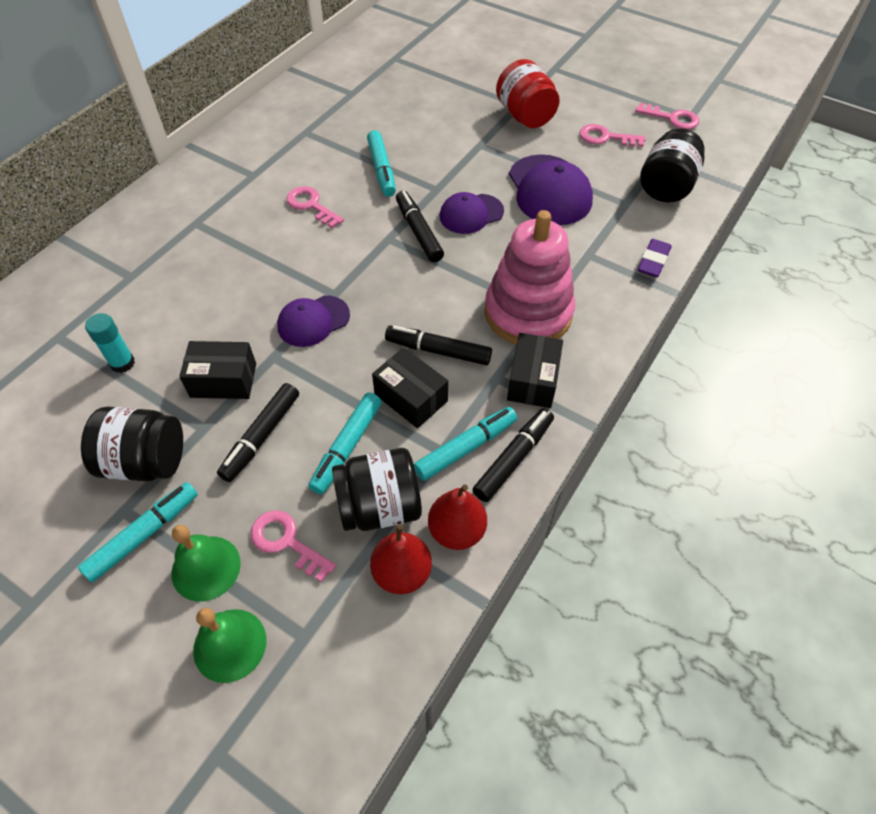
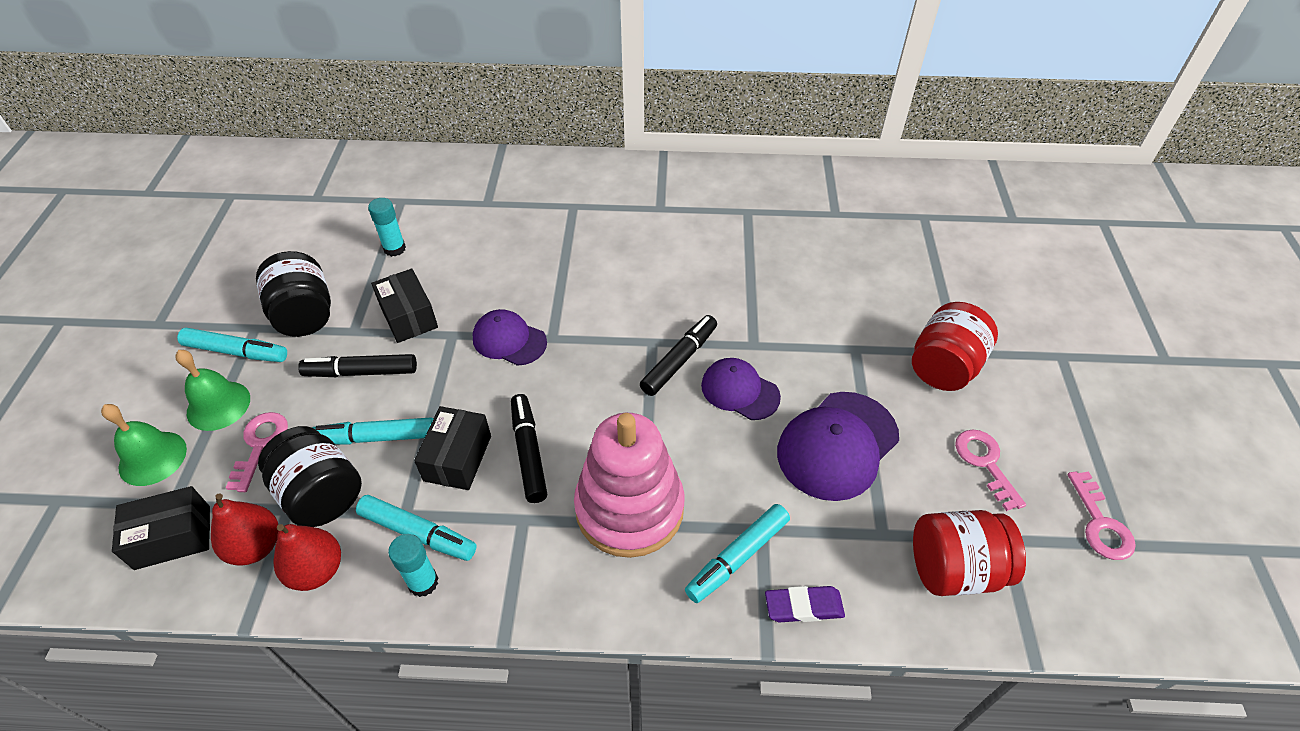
camera: 60 degrees right, 5 degrees down
pink key [286,186,344,228] -> none
turquoise marker [367,130,396,197] -> turquoise marker moved to [685,504,790,603]
black marker [472,408,554,502] -> turquoise glue stick [388,534,438,597]
black box [507,333,563,408] -> black box moved to [112,486,210,570]
black jar [640,128,705,202] -> red jar [913,510,1026,596]

